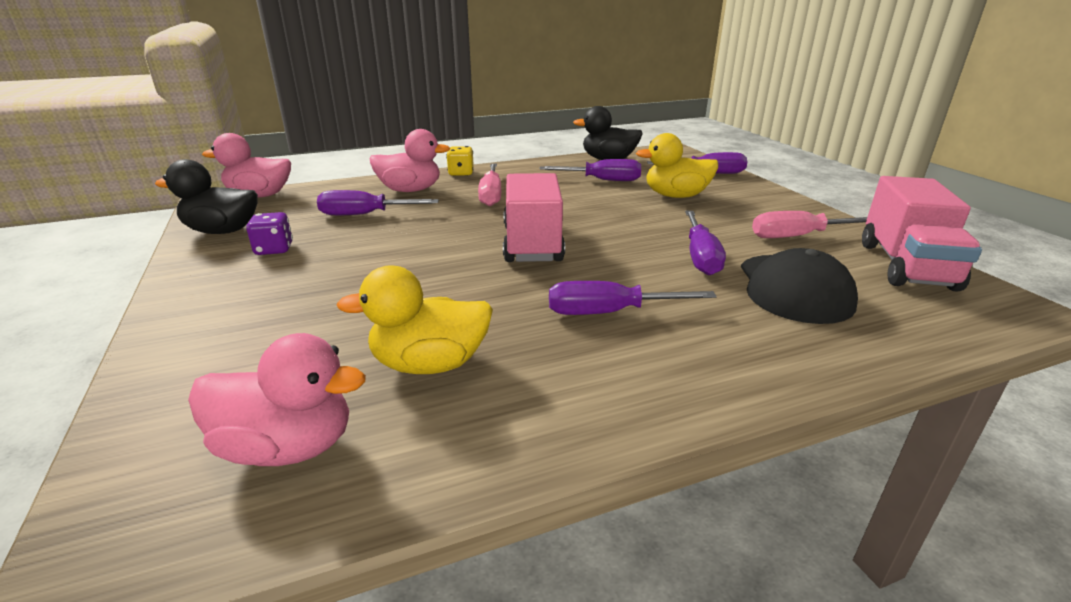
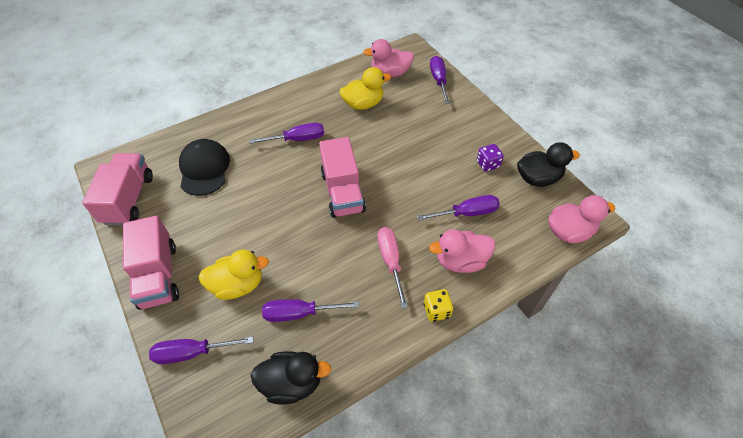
camera: 170 degrees right, 25 degrees up
purple screwdriver [685,211,726,275] -> purple screwdriver moved to [430,56,450,104]
pink screwdriver [752,211,867,238] -> none
none -> pink truck [123,216,179,310]

